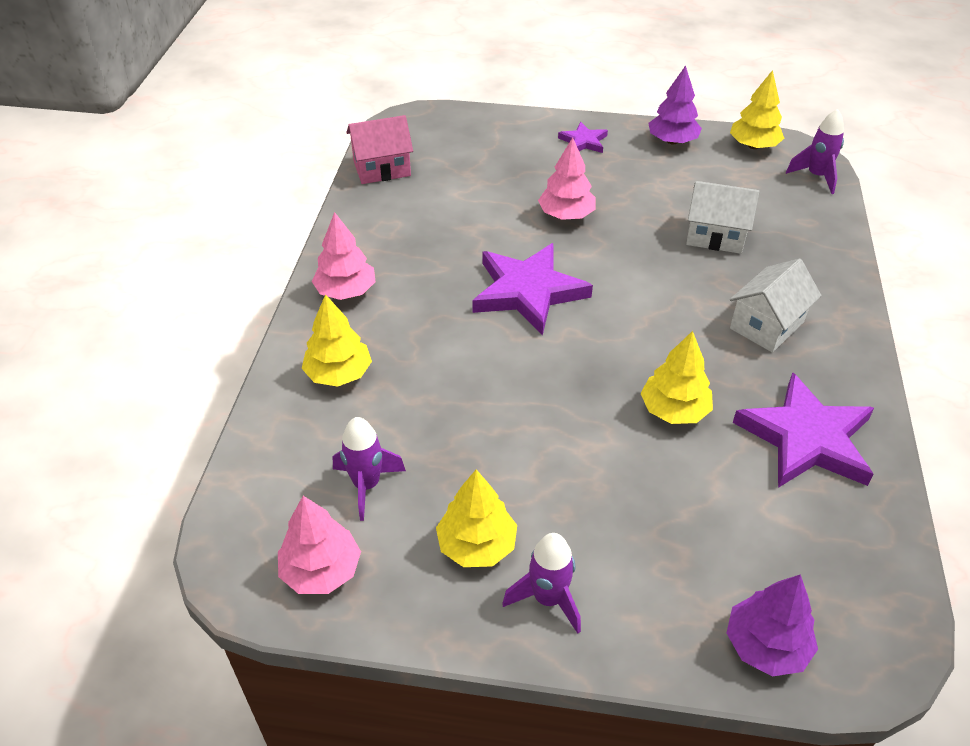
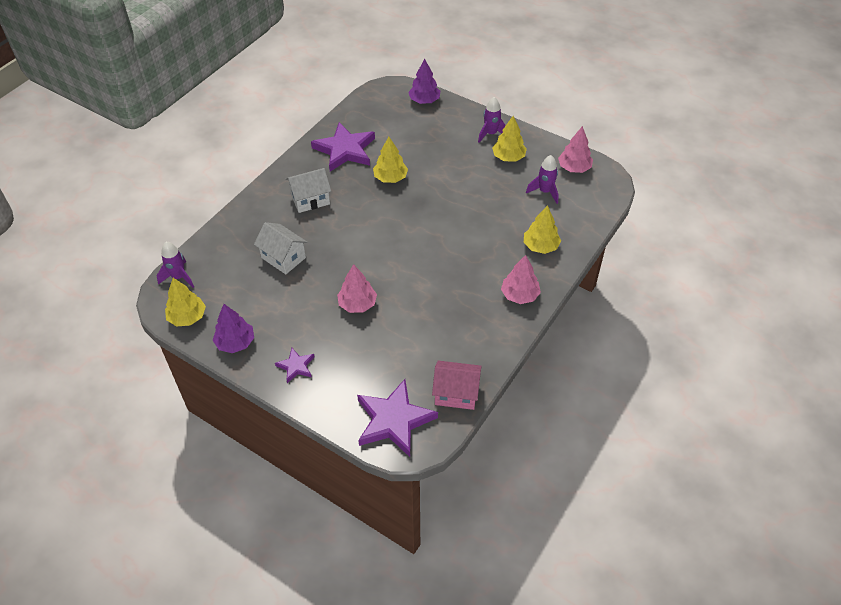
camera: 155 degrees left, 5 degrees up
purple star [472,243,593,336] -> purple star moved to [357,379,438,457]

